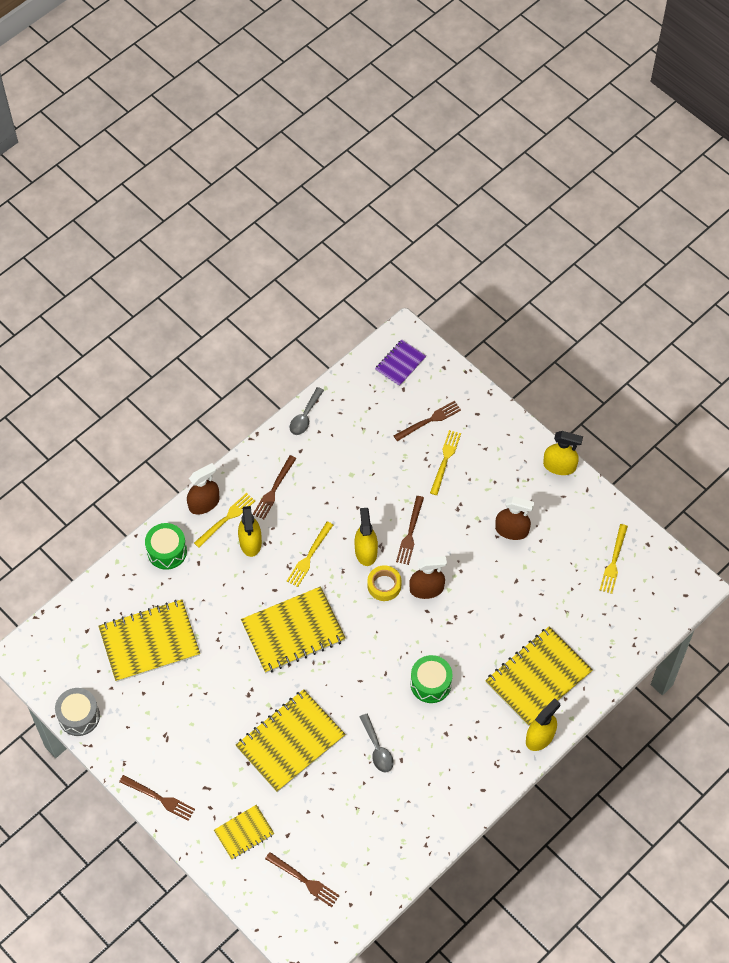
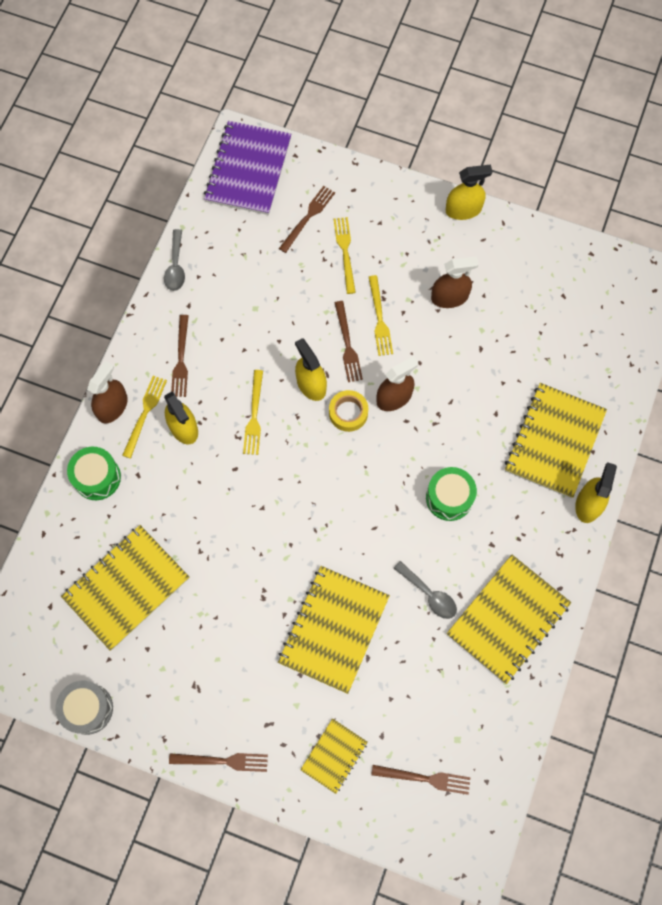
camera: 25 degrees left, 10 degrees up
yellow notebook [241,586,346,673] -> yellow notebook moved to [447,555,571,684]
purple notebook [375,340,426,387] -> purple notebook [204,121,291,215], size x1.85
yellow fork [600,524,628,594] -> yellow fork moved to [369,275,393,356]

